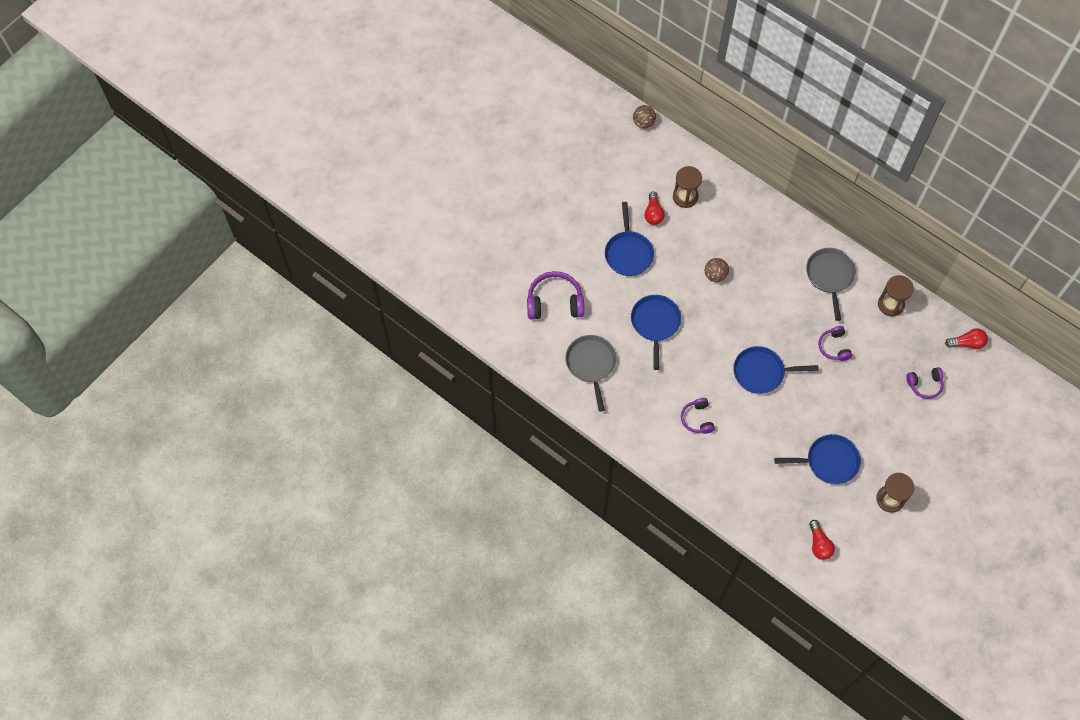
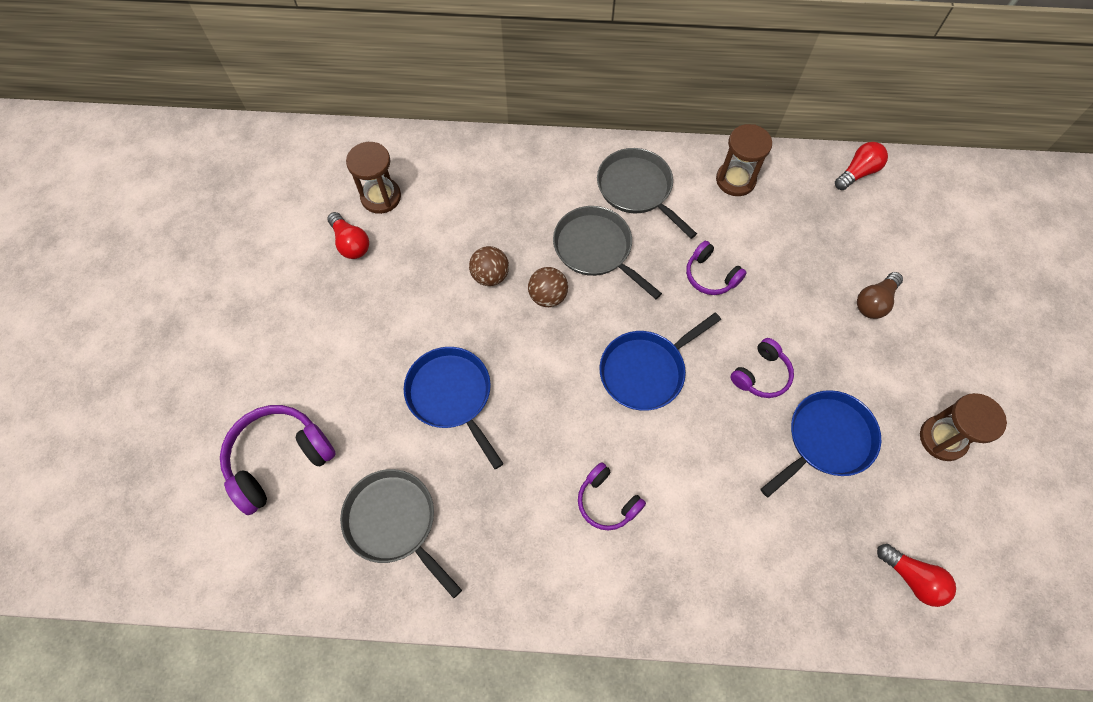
camera: 35 degrees left, 0 degrees up
blue pan [605,202,654,276] -> none
brown ball [633,105,656,129] -> brown ball moved to [528,267,568,307]
purple headphones [906,367,944,399] -> purple headphones moved to [730,338,794,398]
none -> grey pan [553,206,662,299]
none -> brown light bulb [857,272,903,319]

